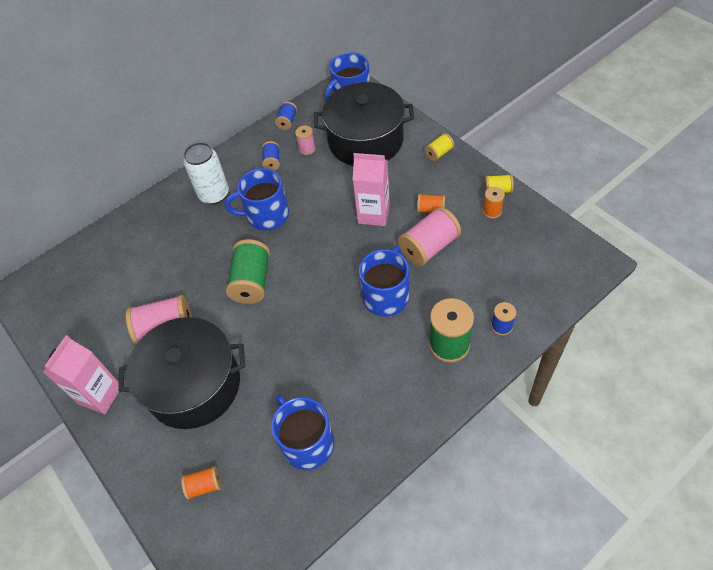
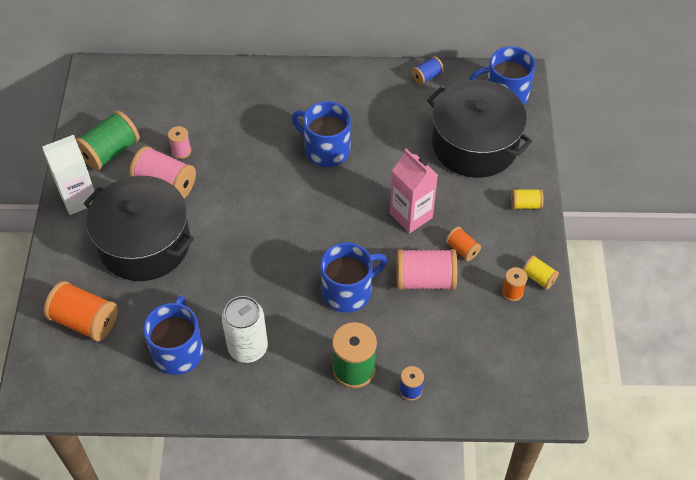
camera: 35 degrees right, 0 degrees up
pink carton [43,335,119,414] -> white carton [42,135,94,215]
orange spool [181,466,221,500] -> orange spool [44,281,118,341], size x1.89
white can [183,142,229,204] -> white can moved to [222,296,268,363]
green spool [226,239,270,304] -> green spool moved to [76,110,140,171]
blue spool [262,141,280,171] -> none
pink spool [295,125,316,155] -> pink spool moved to [168,126,191,159]

